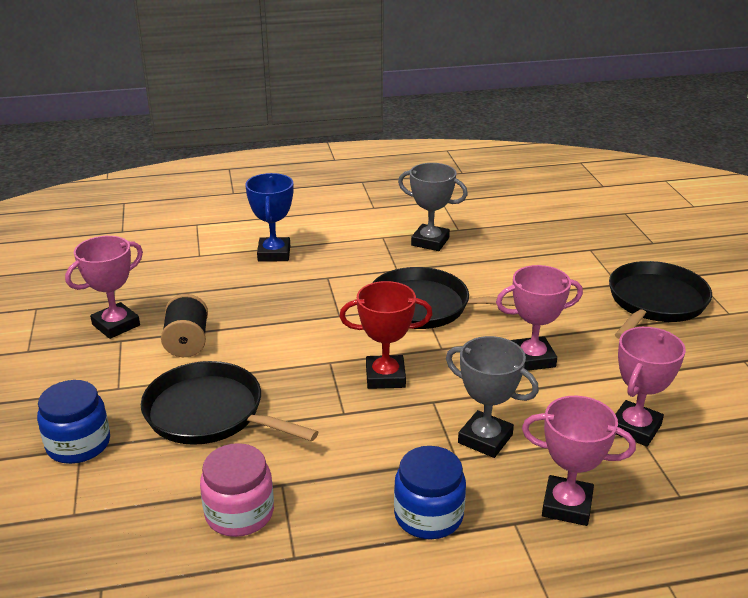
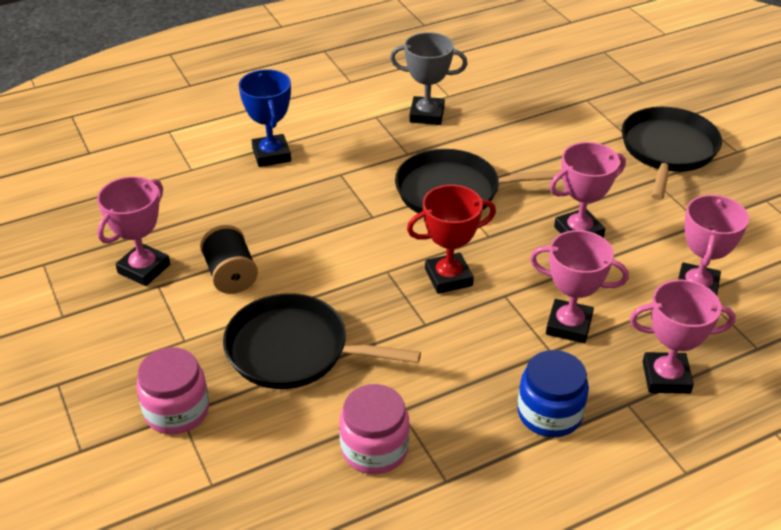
camera: 15 degrees left, 10 degrees up
blue jar [37,380,110,464] -> pink jar [136,347,209,434]
grey trophy [446,336,539,458] -> pink trophy [530,230,629,343]

